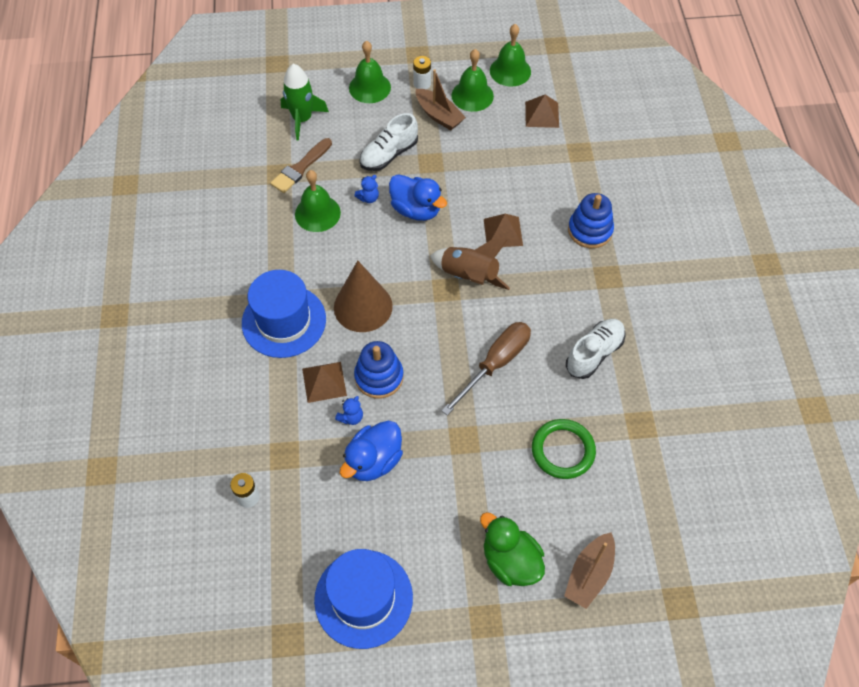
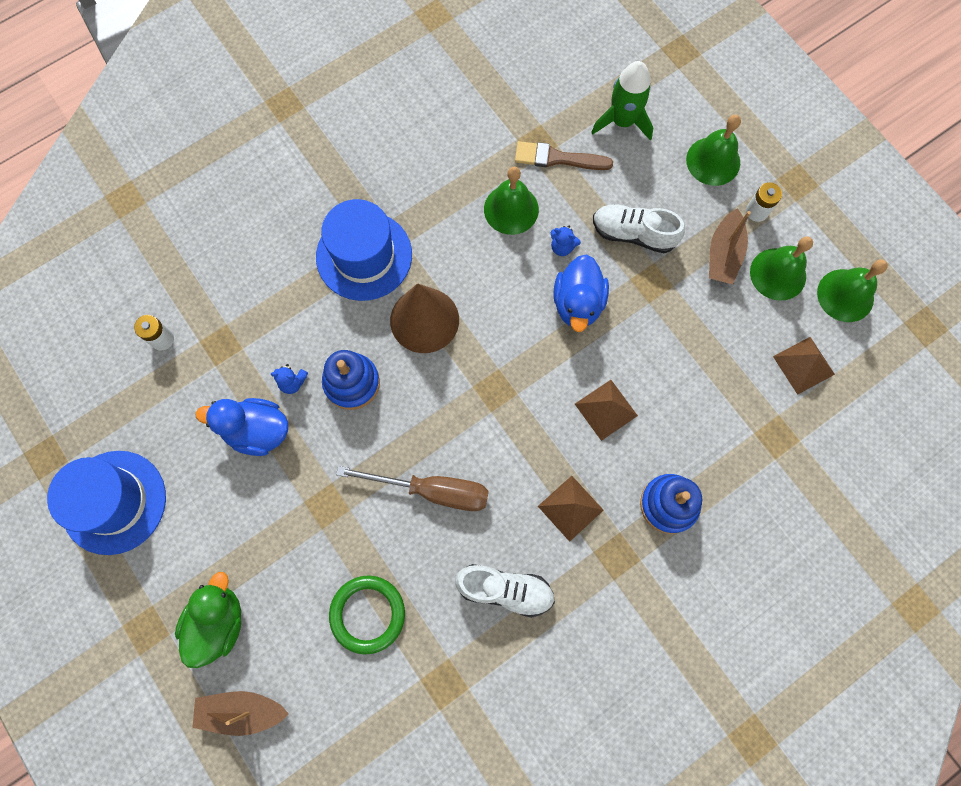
camera: 60 degrees right, 15 degrees up
brown pyramid [302,362,347,403] -> brown pyramid moved to [538,476,604,542]
brown rocket [430,239,510,290] -> none

